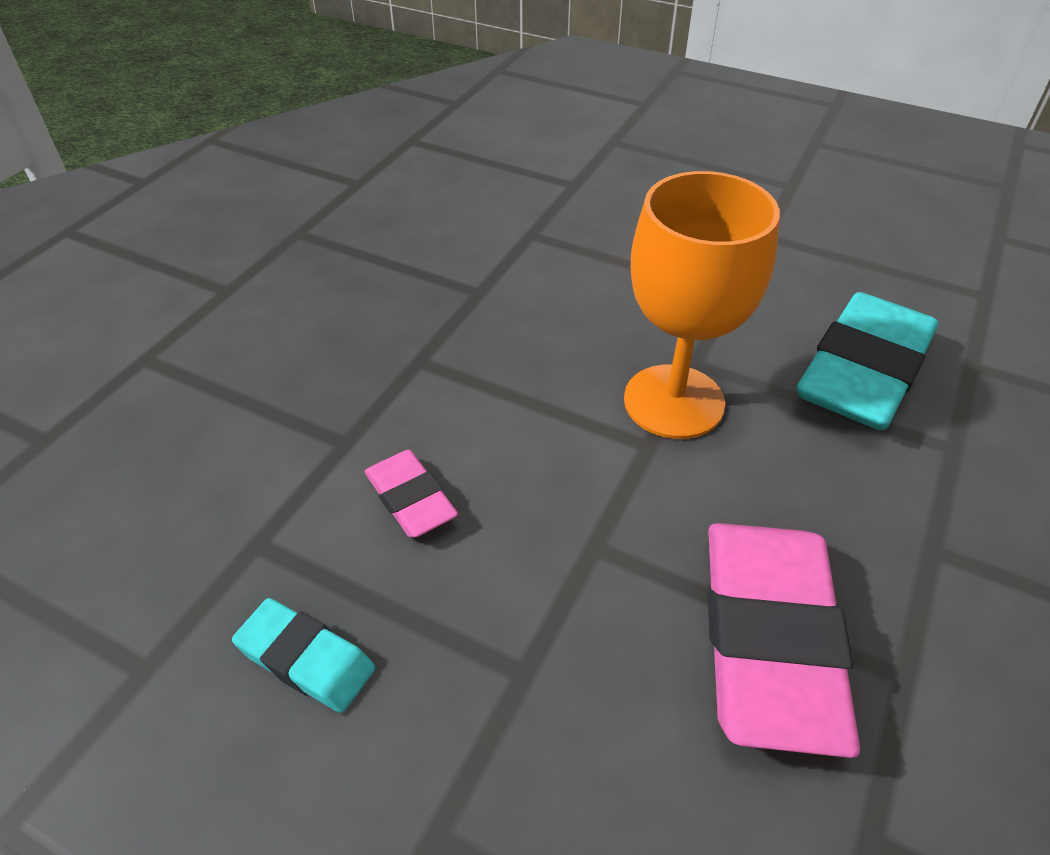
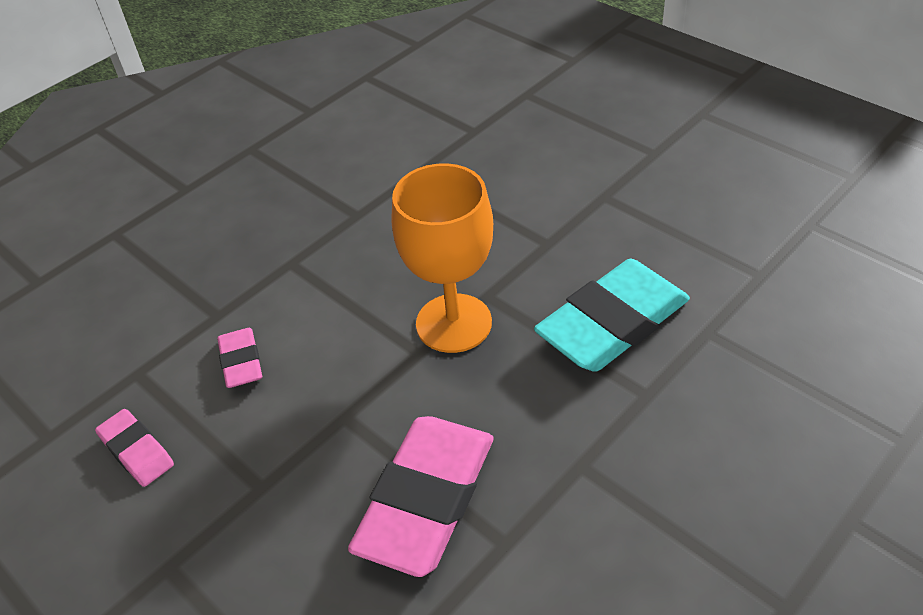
camera: 20 degrees right, 0 degrees up
turquoise eraser [232,598,375,713] -> pink eraser [95,409,174,487]

